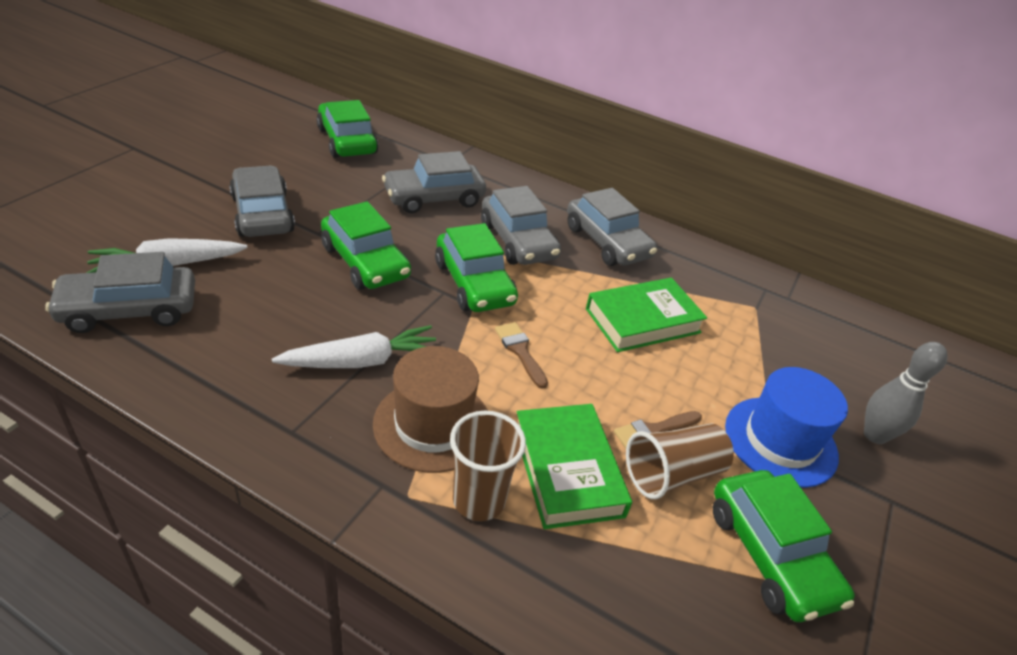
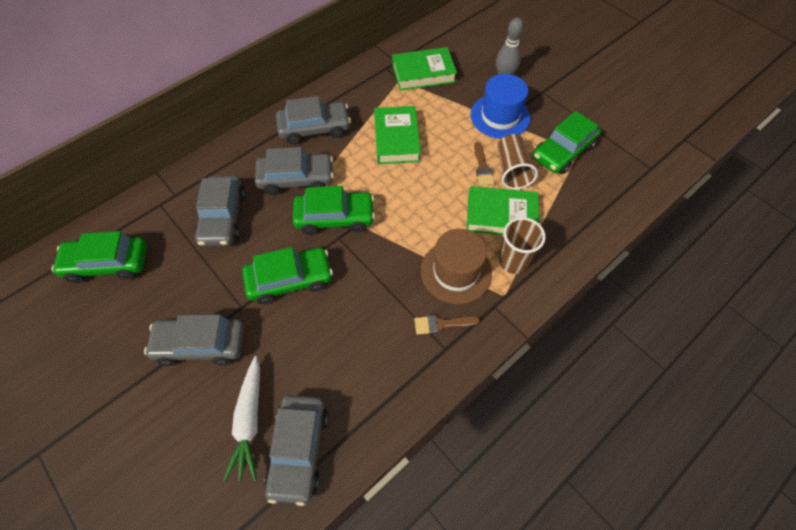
camera: 65 degrees left, 20 degrees up
white carrot [272,325,436,368] -> none
brown brush [495,322,548,389] -> brown brush moved to [414,315,480,335]
green car [713,470,855,622] -> green car turned 135 degrees clockwise [533,111,601,174]
none -> green book [392,47,457,91]

